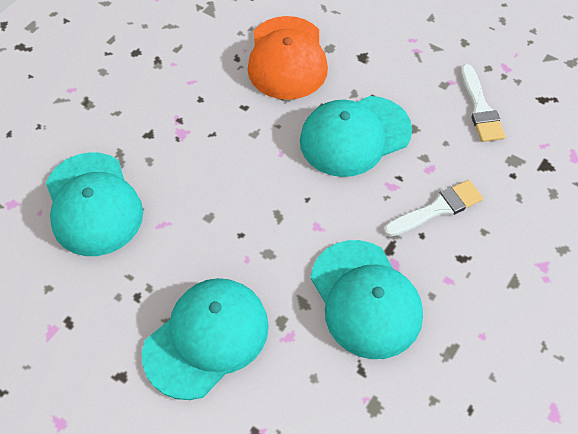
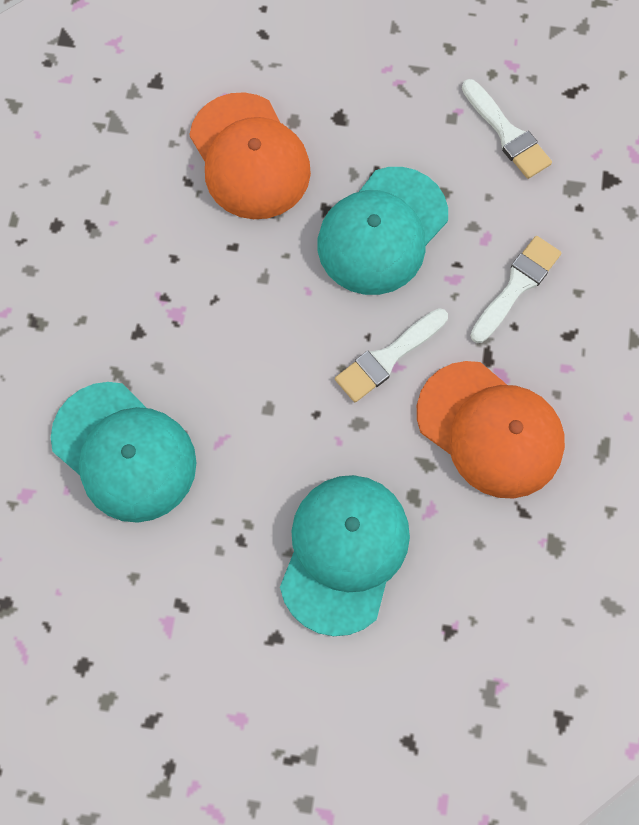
camera: 25 degrees left, 15 degrees up
turquoise cap [311,240,423,359] -> orange cap [417,361,565,499]
none -> white brush [335,308,448,402]

